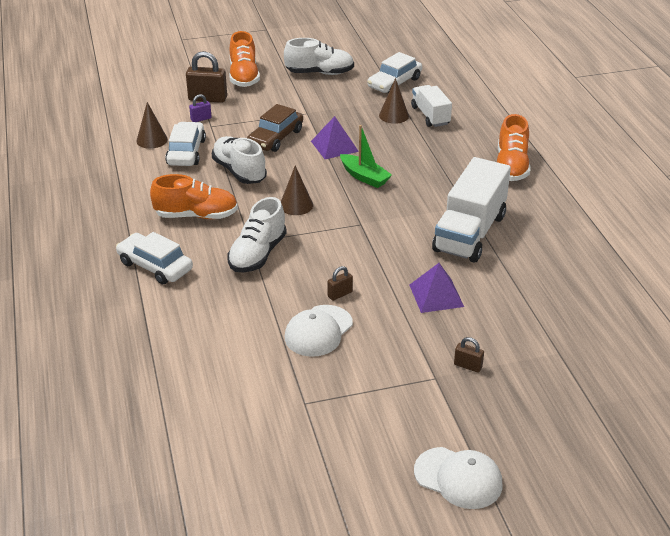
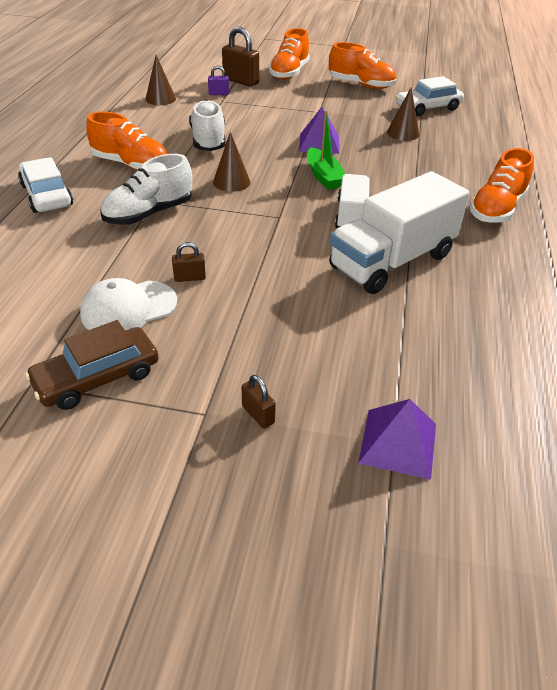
camera: 25 degrees right, 5 degrees up
white car [165,122,206,166] -> none
brown car [247,104,303,152] -> brown car moved to [25,320,159,410]
white shoe [284,38,354,75] -> orange shoe [329,42,396,89]
purple pyramid [410,263,464,313] -> purple pyramid moved to [358,399,436,480]
white truck [411,85,452,127] -> white truck moved to [335,174,370,228]
white cap [414,447,503,509] -> none

